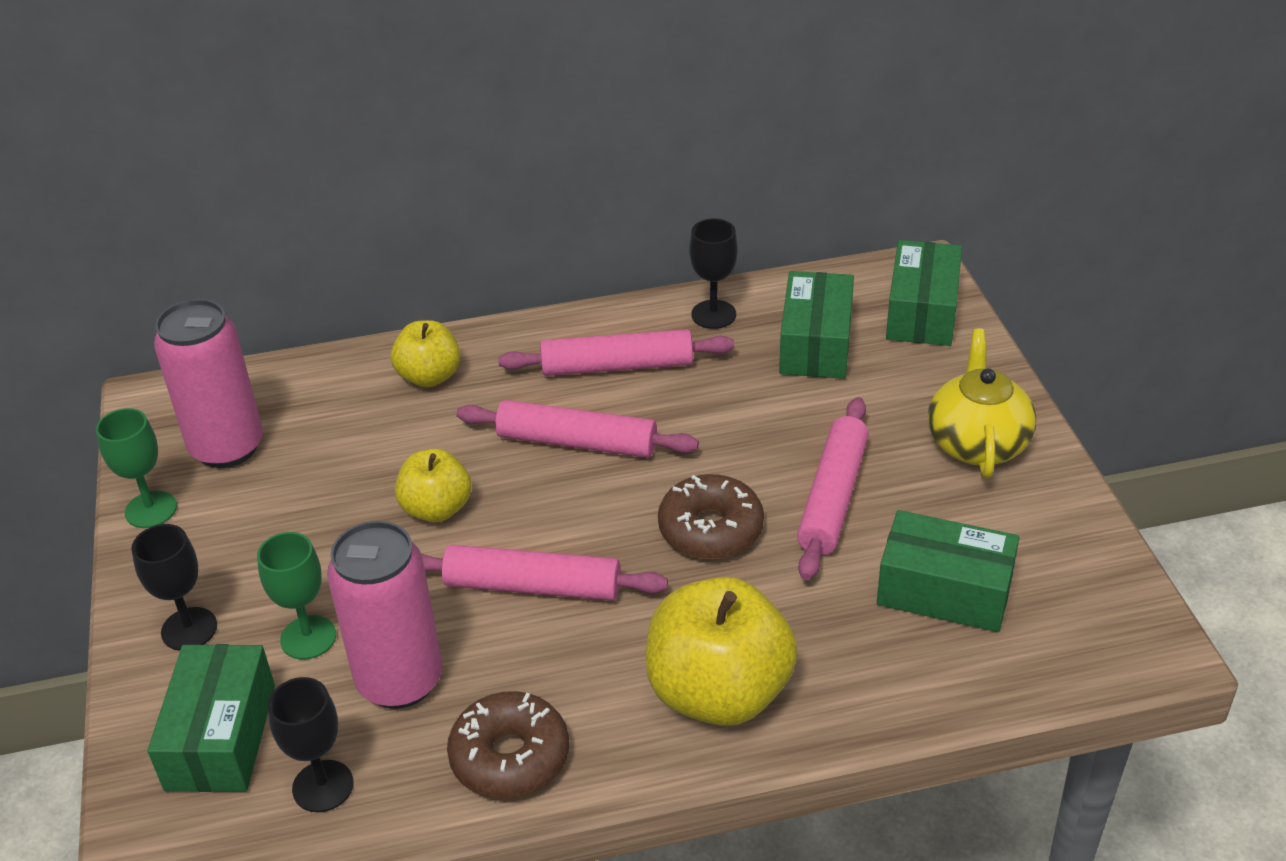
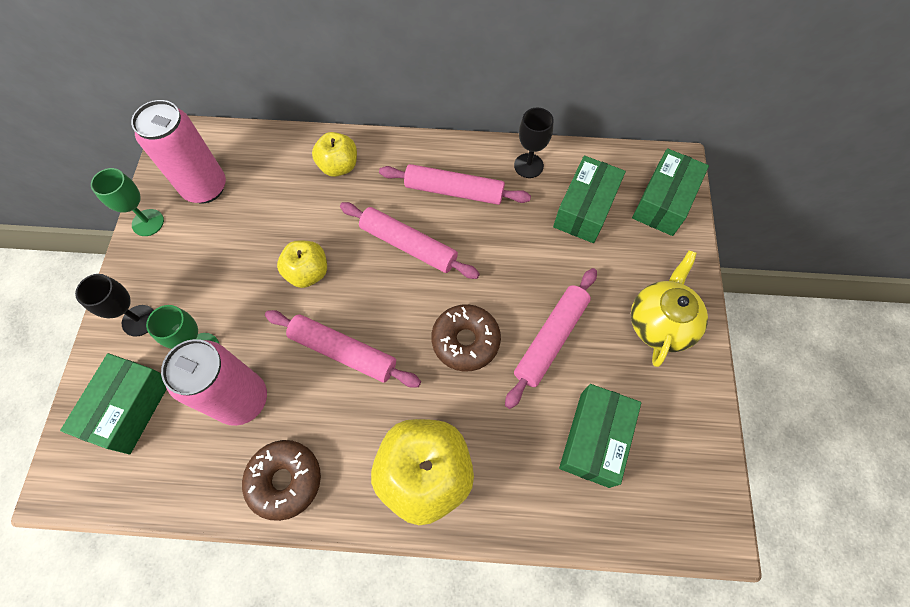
camera: 15 degrees right, 25 degrees up
black goblet [268,677,354,812] -> none
green box [877,510,1020,632] -> green box turned 75 degrees clockwise [559,384,641,488]

